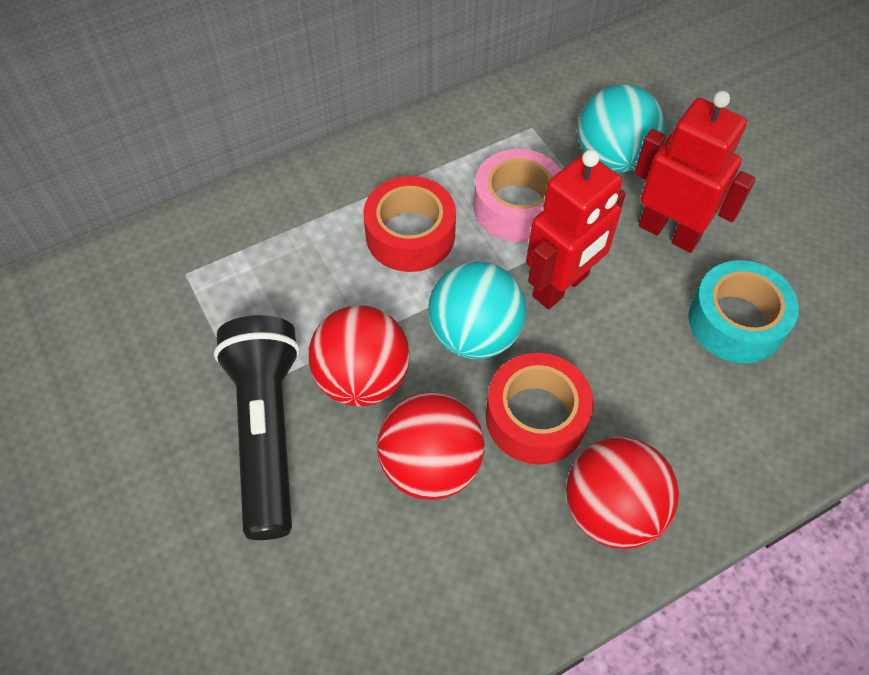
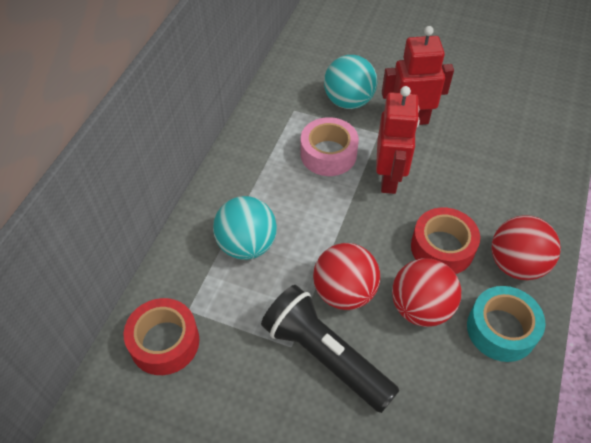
camera: 40 degrees left, 5 degrees down
red tape [363,176,456,272] -> red tape moved to [124,298,199,375]
turquoise ball [428,261,526,359] -> turquoise ball moved to [213,196,277,260]
turquoise tape [688,260,799,363] -> turquoise tape moved to [467,286,546,362]

